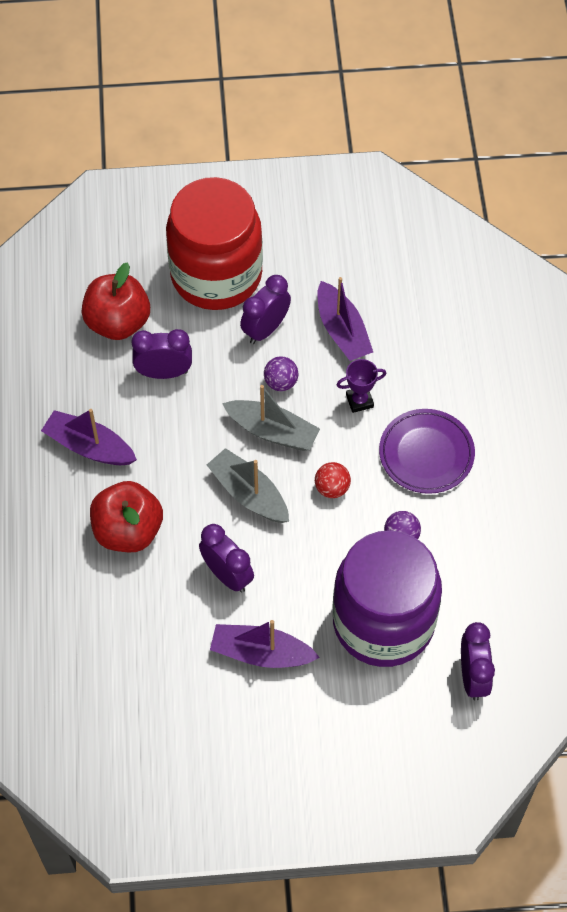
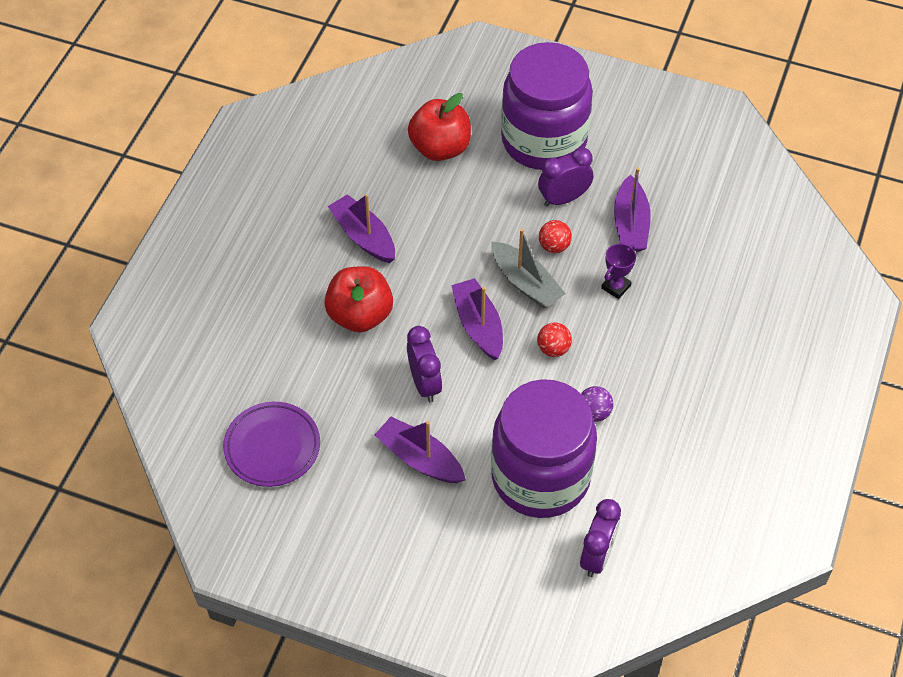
camera: 25 degrees right, 5 degrees down
purple clock [131,329,192,379] -> none
red jar [166,177,263,310] -> purple jar [501,42,593,170]
grey boat [207,448,289,523] -> purple boat [451,278,503,360]
purple ball [264,356,298,391] -> red ball [539,220,572,253]
purple trophy [337,359,387,413] -> purple trophy turned 60 degrees counterclockwise [601,243,636,299]
purple plate [379,409,475,494] -> purple plate moved to [223,402,320,487]

